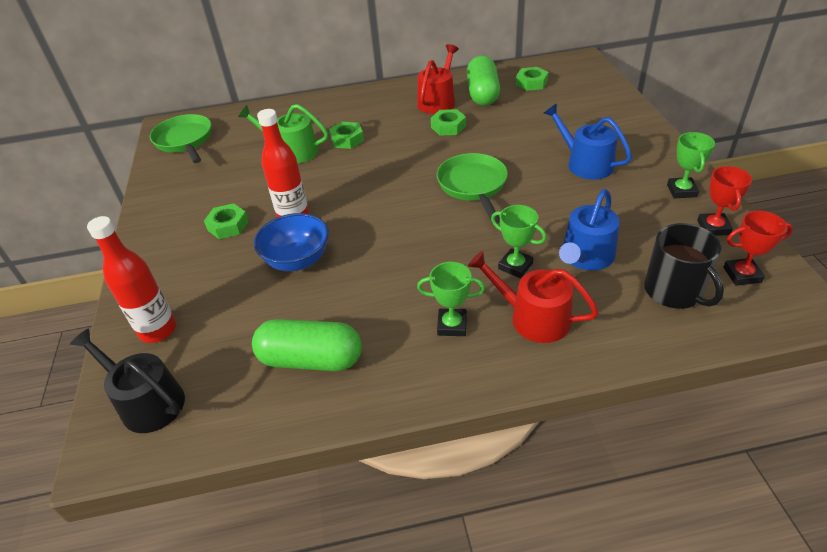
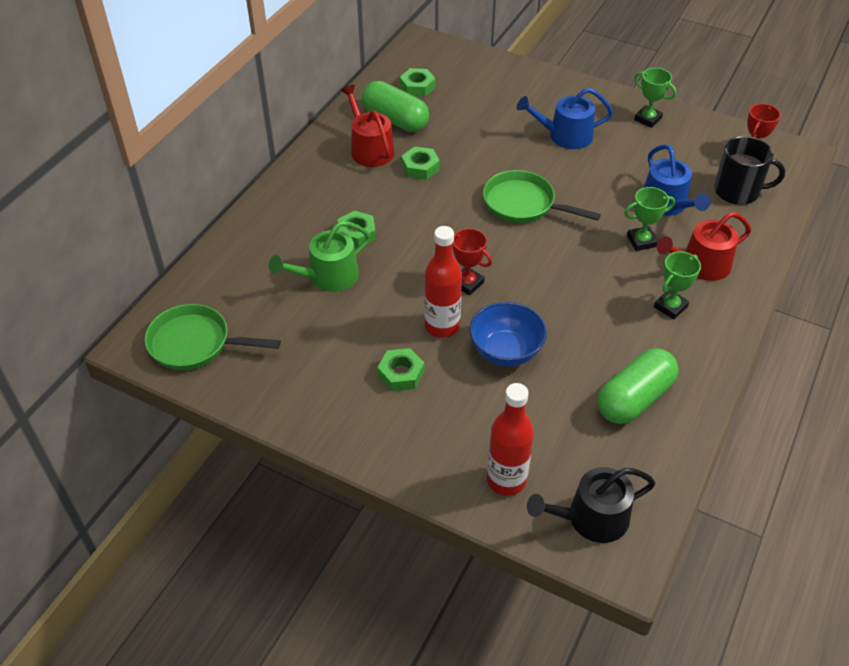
camera: 55 degrees left, 5 degrees up
red trophy [697,166,752,236] -> red trophy moved to [453,228,492,296]

